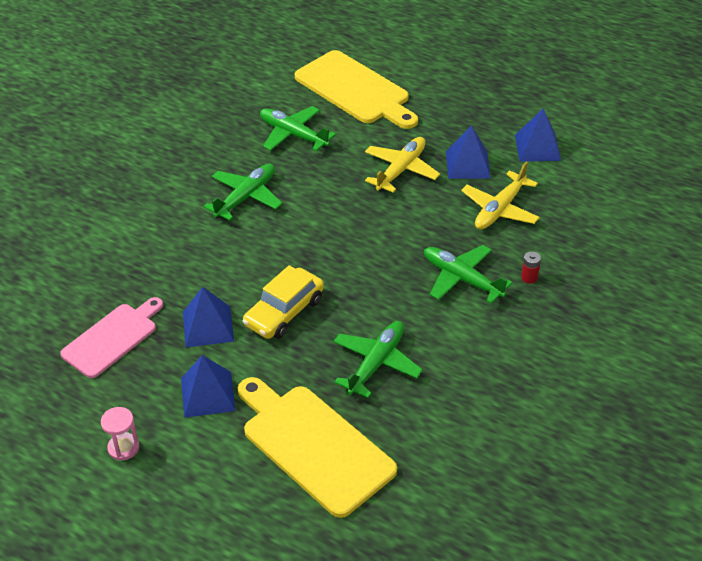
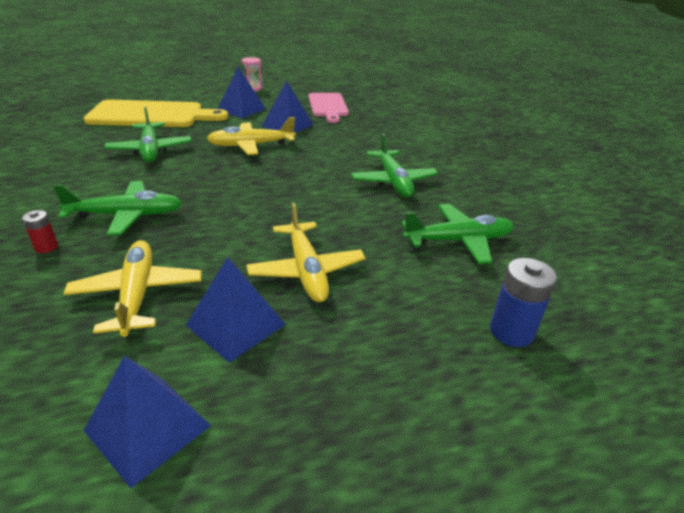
camera: 130 degrees right, 10 degrees down
yellow car [243,265,324,339] -> yellow plane [207,117,296,155]
yellow cutting board [295,50,418,129] -> blue battery [490,258,557,347]

